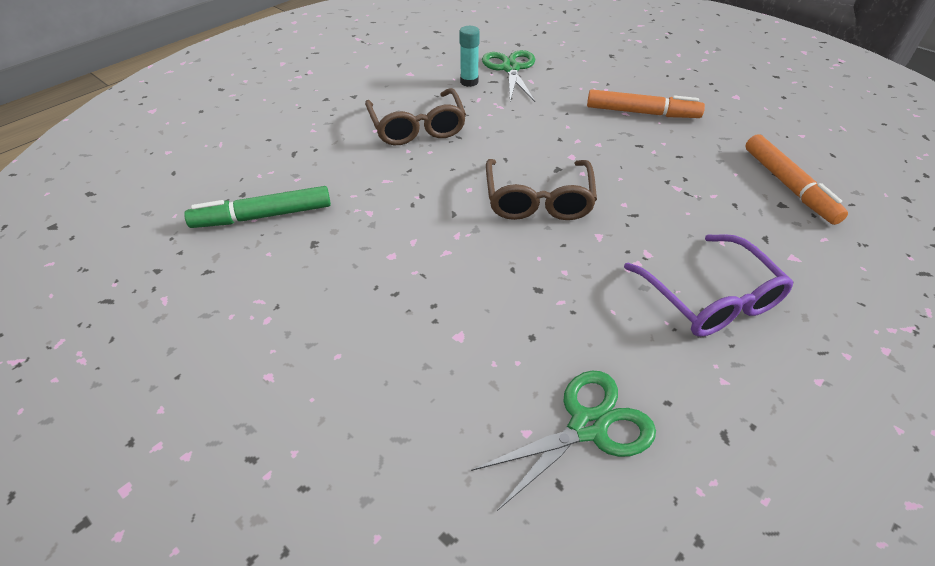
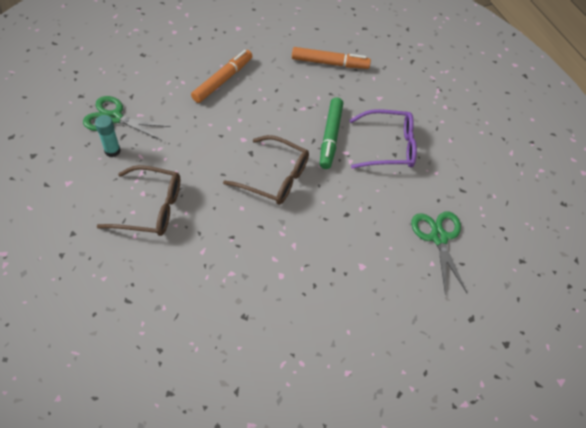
camera: 70 degrees left, 10 degrees up
green marker [184,186,331,228] -> green marker moved to [320,98,343,169]

